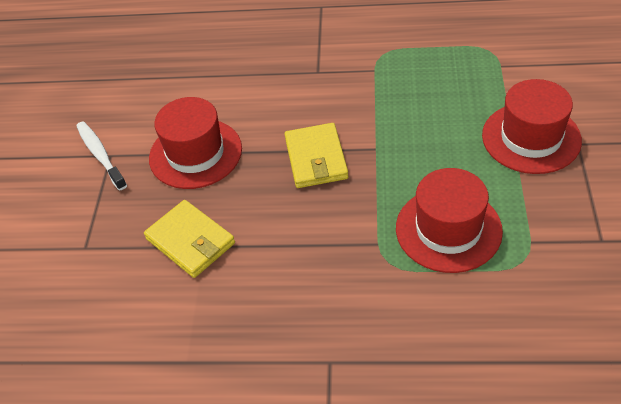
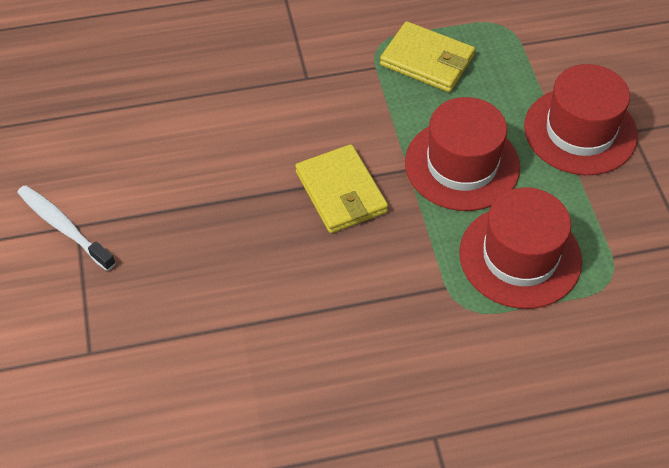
camera: 20 degrees left, 5 degrees up
yellow wallet [144,200,235,278] -> yellow wallet moved to [380,21,475,92]
red hat [149,97,242,189] -> red hat moved to [405,97,520,211]

